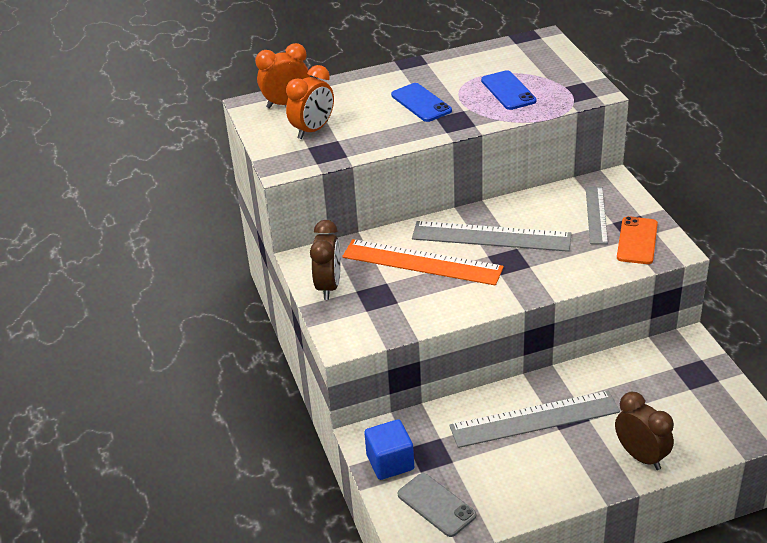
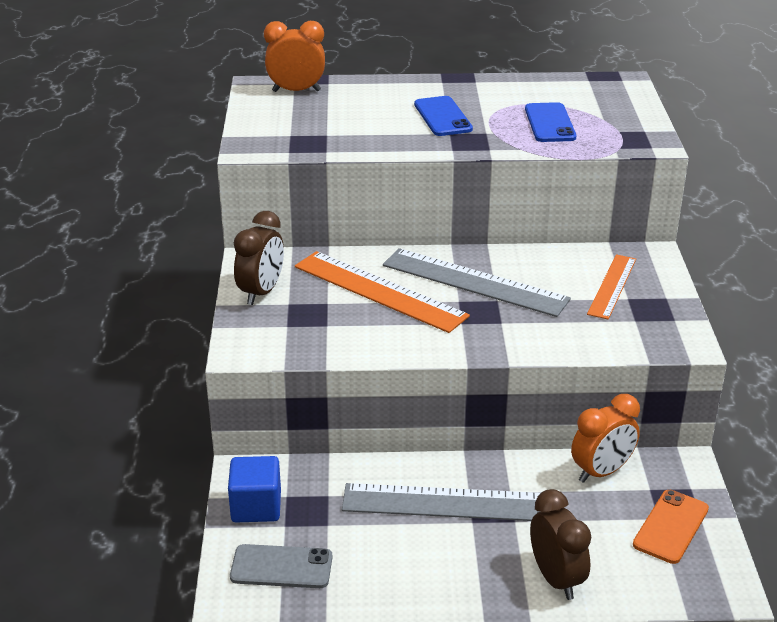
camera: 15 degrees right, 5 degrees down
orange clock [286,65,334,139] -> orange clock moved to [571,394,640,483]
grey phone [398,473,476,537] -> grey phone turned 60 degrees counterclockwise [230,544,332,588]
grey ruler [586,187,608,244] -> orange ruler [587,254,636,319]
orange phone [617,216,658,264] -> orange phone moved to [633,490,709,564]

